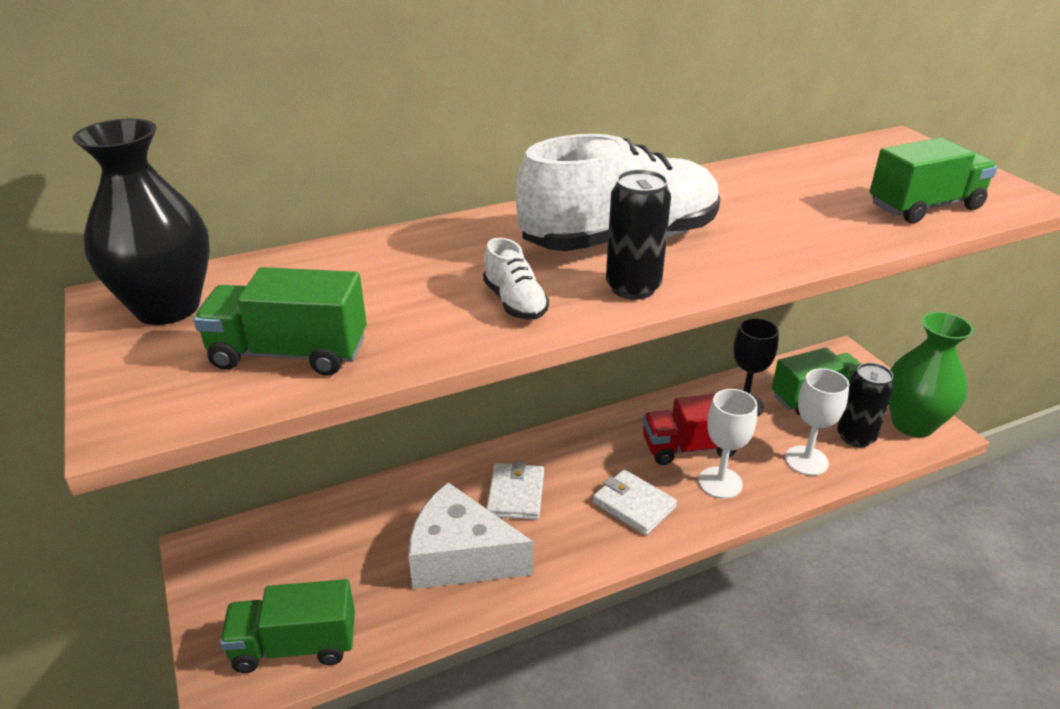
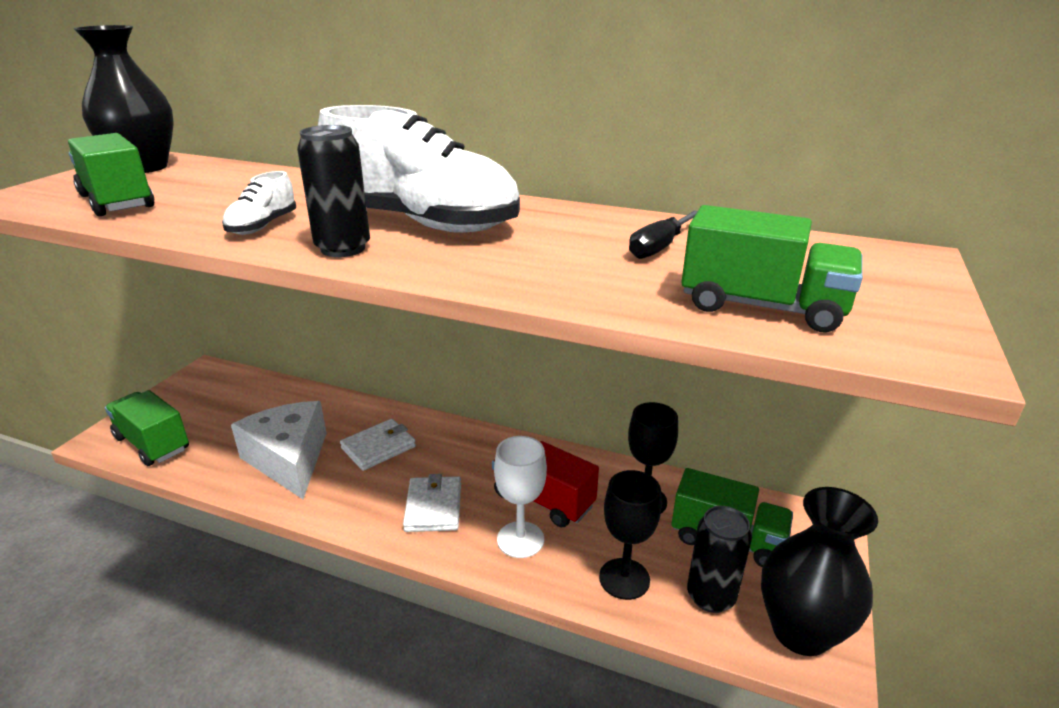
camera: 45 degrees right, 5 degrees down
white goblet [785,368,849,476] -> black goblet [599,470,661,600]
green vase [888,312,974,437] -> black vase [761,487,878,656]
none -> black screwdriver [629,210,698,259]

